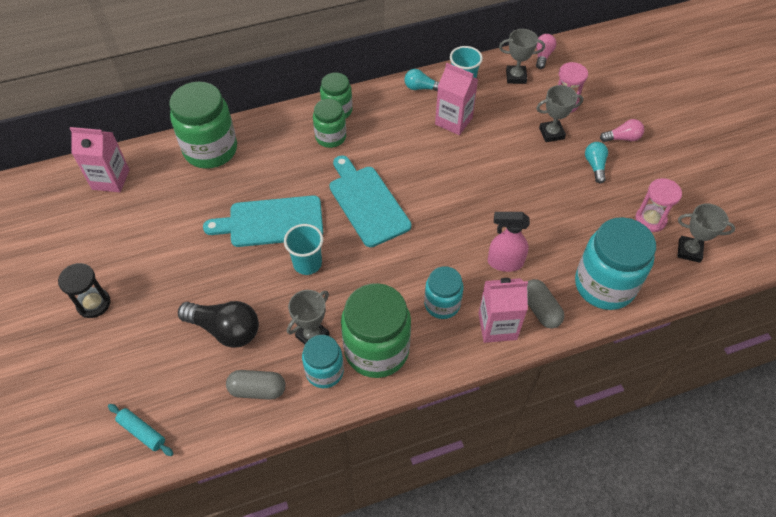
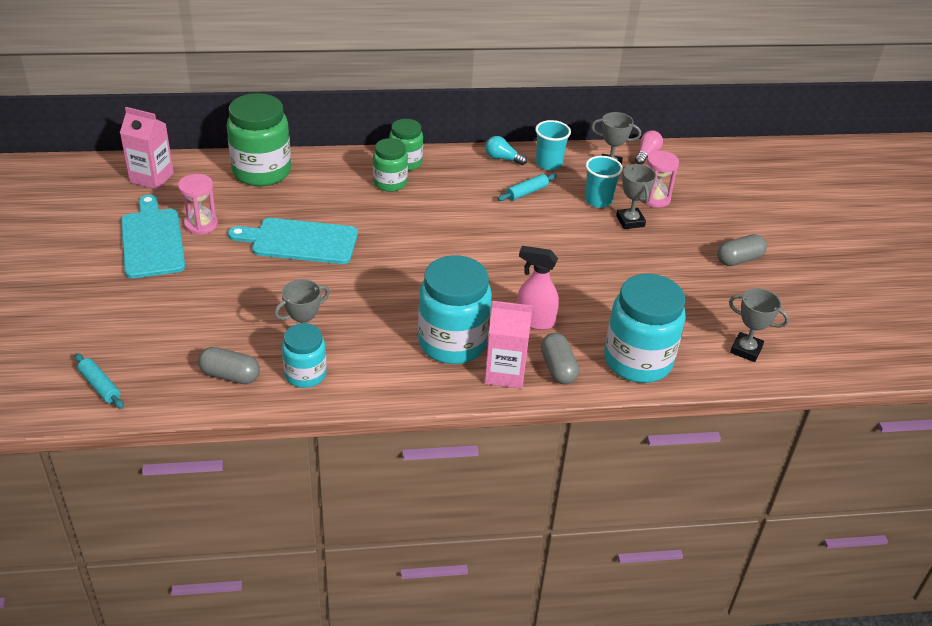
camera: 10 degrees right, 15 degrees down
black hourglass [58,263,110,318] -> none
black light bulb [178,301,259,348] -> none
turquoise cup [284,224,323,275] -> turquoise cup moved to [585,156,623,208]
turquoise cutting board [329,155,411,247] -> turquoise cutting board moved to [121,194,185,278]
green jar [341,283,411,378] -> none
turquoise jar [424,266,464,319] -> turquoise jar [418,255,492,364], size x1.72
pink carton [435,63,478,135] -> turquoise rolling pin [498,174,557,201]
grey trophy [536,85,583,142] -> grey trophy turned 75 degrees clockwise [616,164,656,229]
turquoise light bulb [585,142,608,184] -> none
pink light bulb [600,119,644,142] -> none
pink hourglass [635,178,682,232] -> pink hourglass moved to [178,174,218,235]
none -> grey capsule [717,234,767,266]

